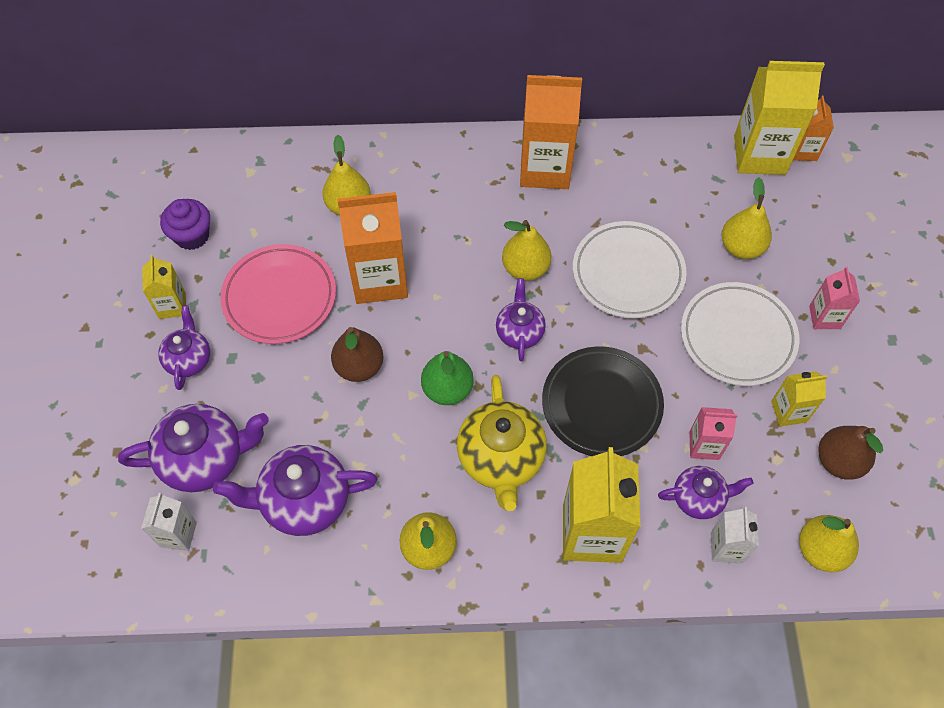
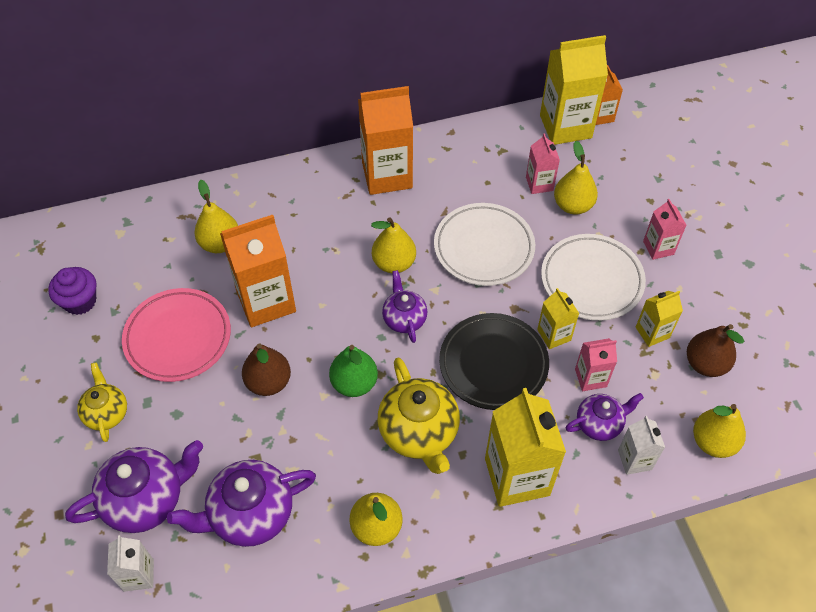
camera: 15 degrees left, 5 degrees down
yellow carton [142,255,186,319] -> yellow carton moved to [537,288,579,349]
purple teapot [158,305,210,390] -> yellow teapot [77,362,127,442]
none -> pink carton [526,134,560,194]

